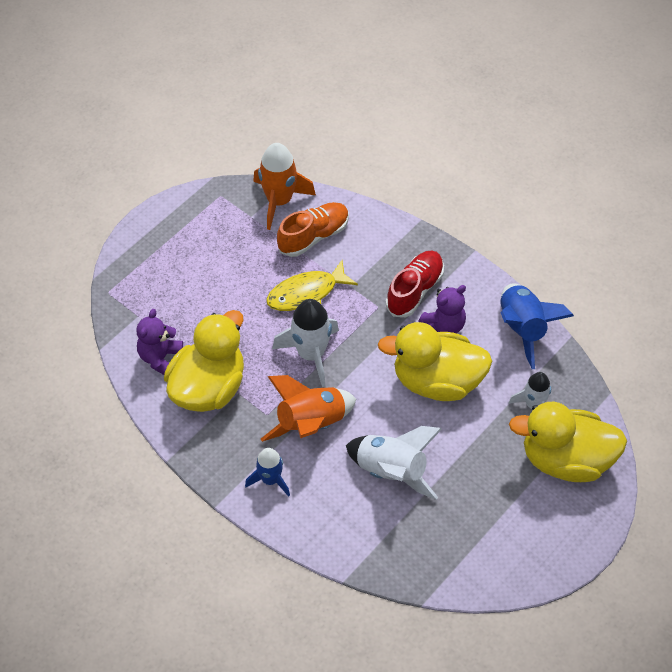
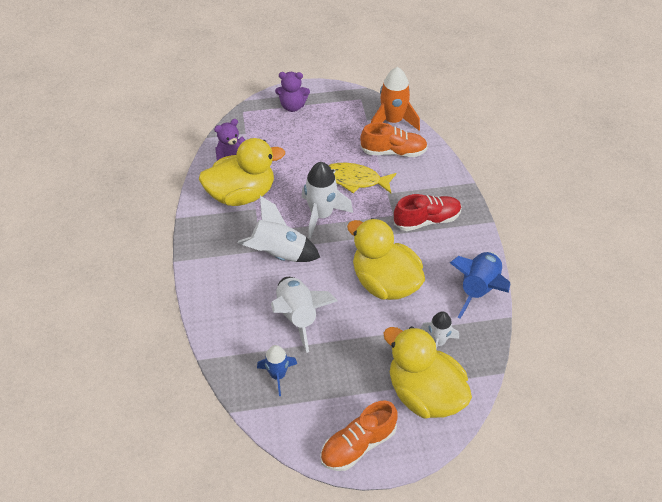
camera: 40 degrees right, 5 degrees down
blue rocket [245,448,290,497] -> blue rocket moved to [257,345,297,396]
orange rocket [261,375,356,442] -> white rocket [238,196,320,262]
purple teddy bear [418,285,466,333] -> purple teddy bear moved to [275,72,310,112]
none -> orange shoe [320,401,398,471]

